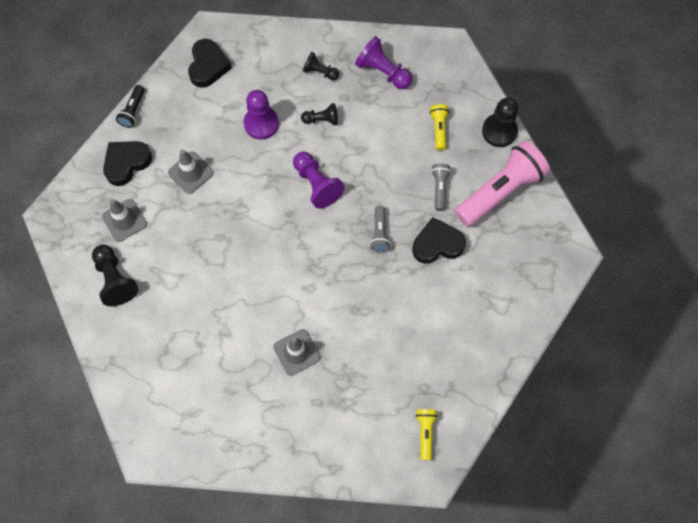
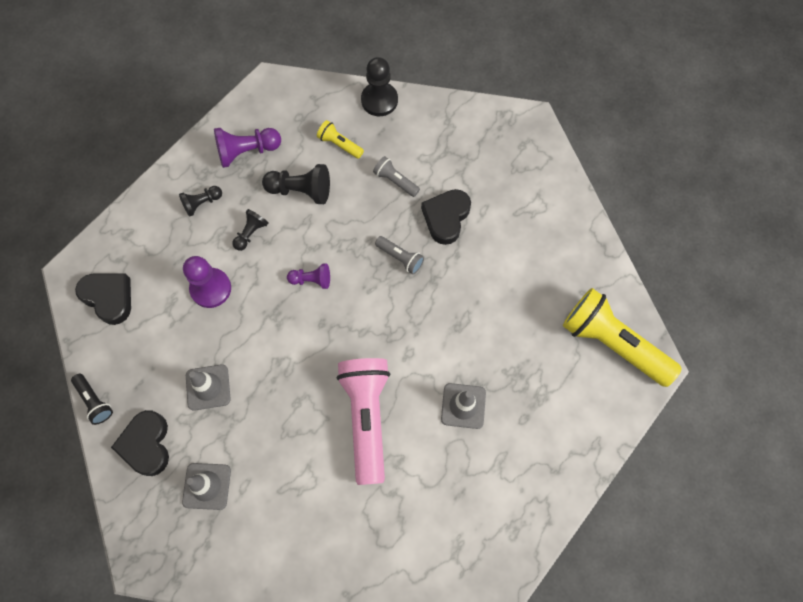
camera: 55 degrees left, 0 degrees up
black pawn [92,244,139,306] -> black pawn moved to [262,164,330,204]
purple pawn [293,152,345,209] -> purple pawn [287,263,330,289], size x0.62
yellow flashlight [416,409,438,460] -> yellow flashlight [563,288,682,387], size x2.19
pink flashlight [455,141,550,227] -> pink flashlight moved to [337,358,390,485]

